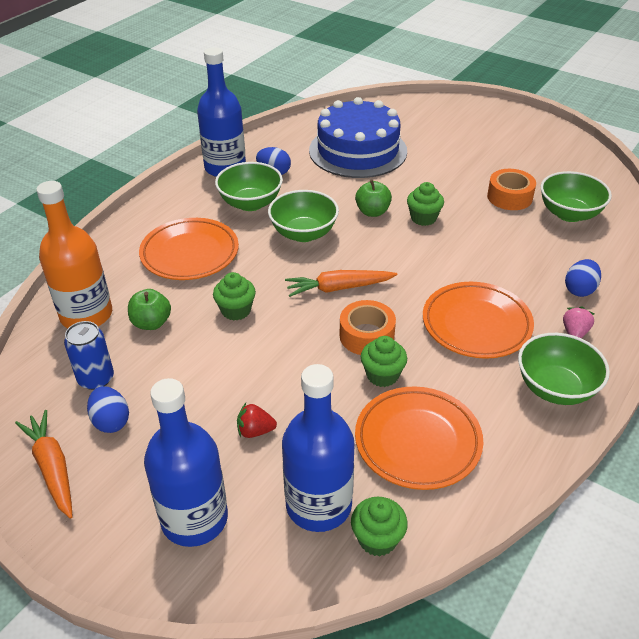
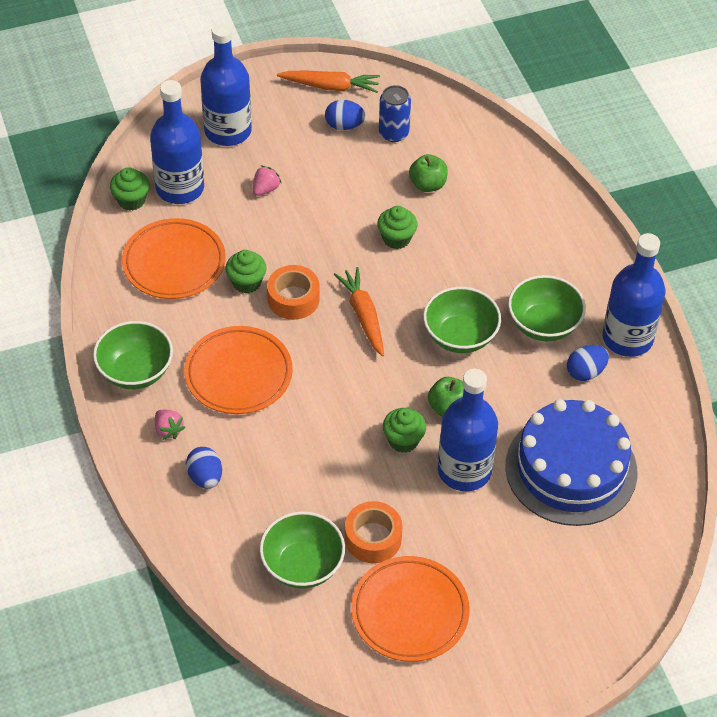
camera: 125 degrees right, 10 degrees up
orange bottle [36,181,112,328] -> none
orange plate [139,218,239,280] -> orange plate moved to [351,556,470,662]
red strawberry [237,403,277,438] -> pink strawberry [253,165,281,196]
orange carrot [285,270,397,297] -> orange carrot turned 45 degrees counterclockwise [334,267,384,357]
none -> blue bottle [438,369,498,491]

